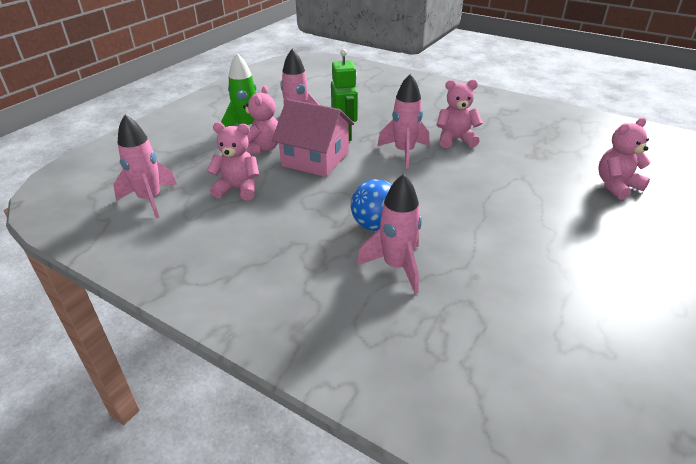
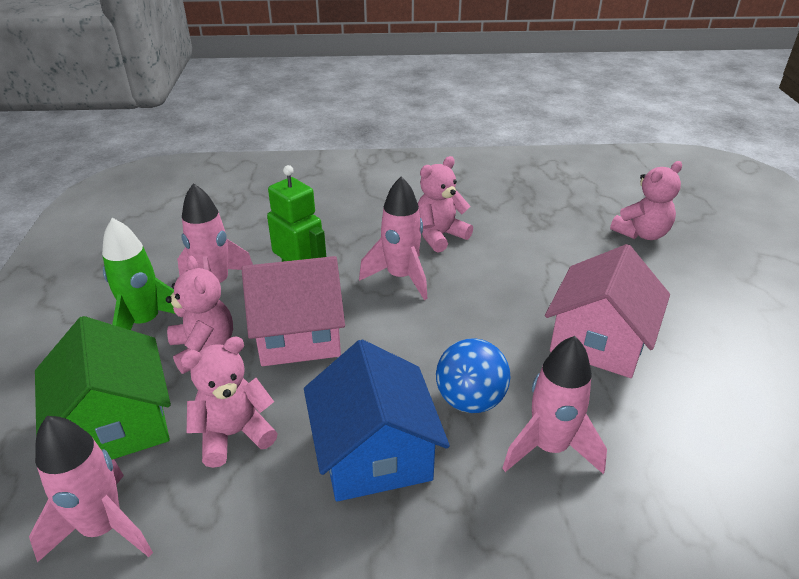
camera: 35 degrees left, 0 degrees up
pink teddy bear [598,117,651,200] -> pink teddy bear turned 150 degrees counterclockwise [610,161,682,240]
none -> green house [35,316,171,459]
none -> blue house [304,340,450,502]
none -> pink house [545,244,670,378]

